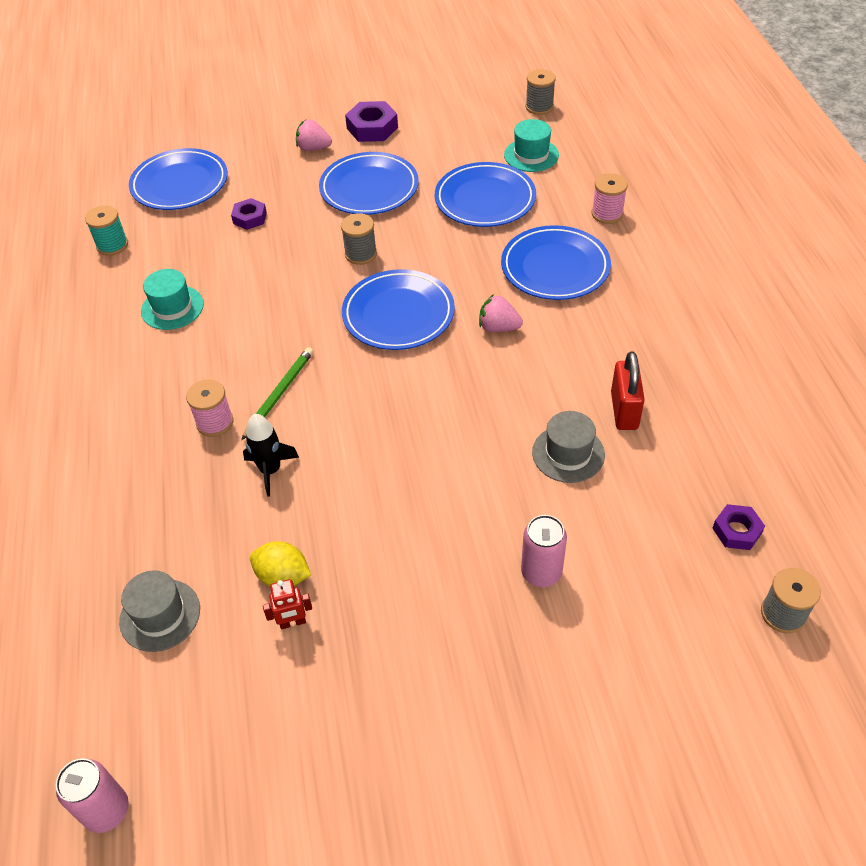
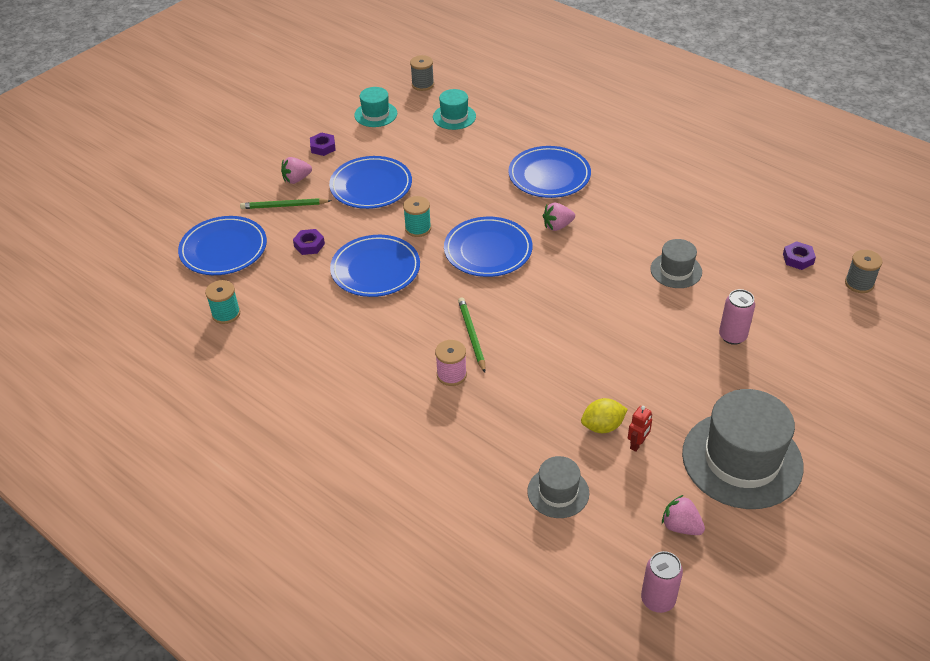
camera: 40 degrees left, 5 degrees down
turquoise hat [141,269,204,330] -> turquoise hat moved to [354,87,397,127]
black rocket [243,414,299,497] -> none
grey spool [341,213,377,265] -> turquoise spool [403,196,431,237]
purple nut [345,101,398,142] -> purple nut [310,132,336,156], size x0.64
blue plate [435,162,536,227] -> blue plate moved to [330,235,420,297]
pink spool [592,173,628,224] -> none
red padlock [611,351,645,430] -> none
none -> green pencil [240,198,332,209]
none -> pink strawberry [662,495,705,535]
none -> grey hat [682,389,804,509]

